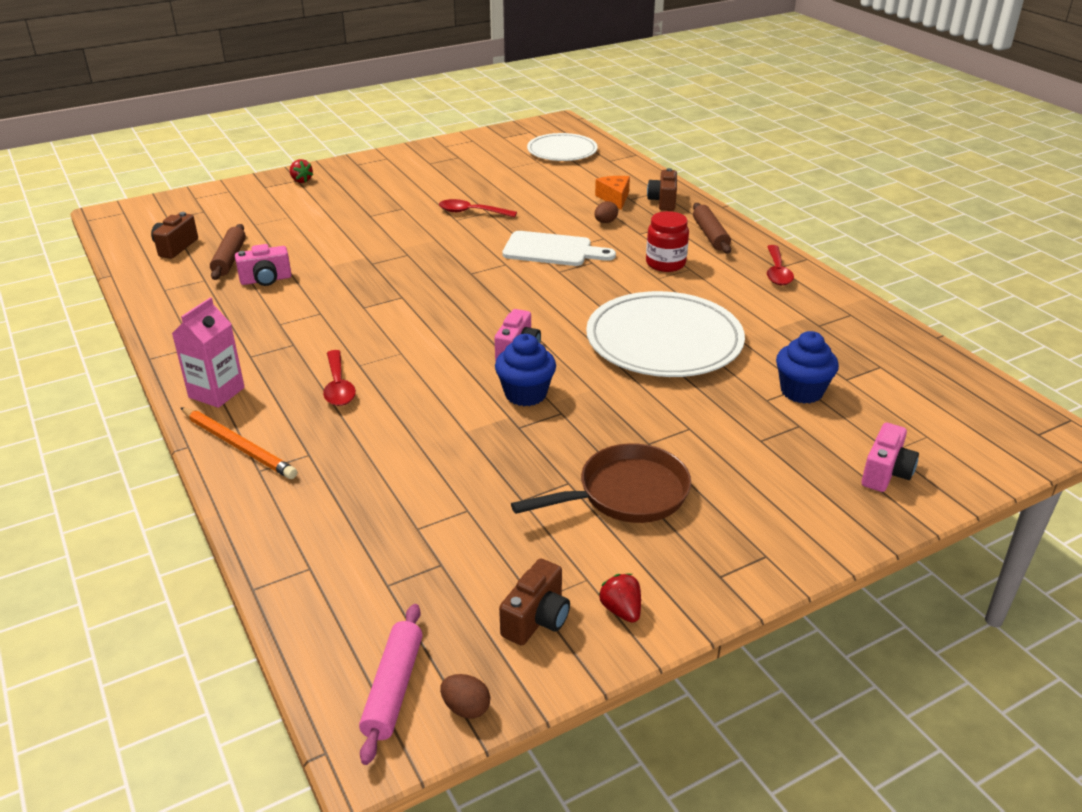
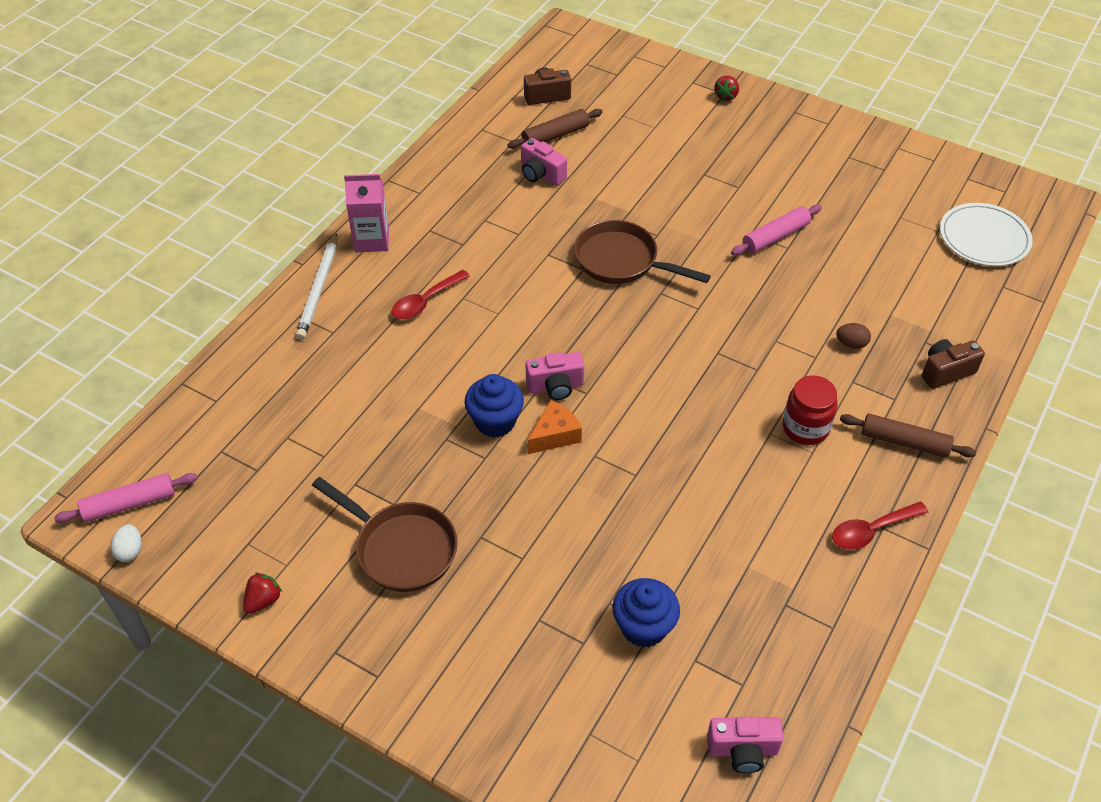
camera: 60 degrees right, 15 degrees up
orange pencil [180,407,297,479] -> white pencil [296,233,337,340]
red spoon [439,199,517,217] -> pink rolling pin [731,205,822,255]
brown egg [440,674,490,719] -> white egg [110,524,141,562]
brown camera [499,558,570,646] -> none
white cutting board [502,231,616,266] -> none
white plate [586,291,745,377] -> none
orange cheese [595,176,630,210] -> orange cheese moved to [527,400,582,454]
brown rolling pin [693,203,731,254] -> brown rolling pin turned 60 degrees clockwise [840,414,976,458]
pink camera [861,423,919,492] -> pink camera moved to [707,717,784,773]
none -> brown pan [574,220,711,284]

